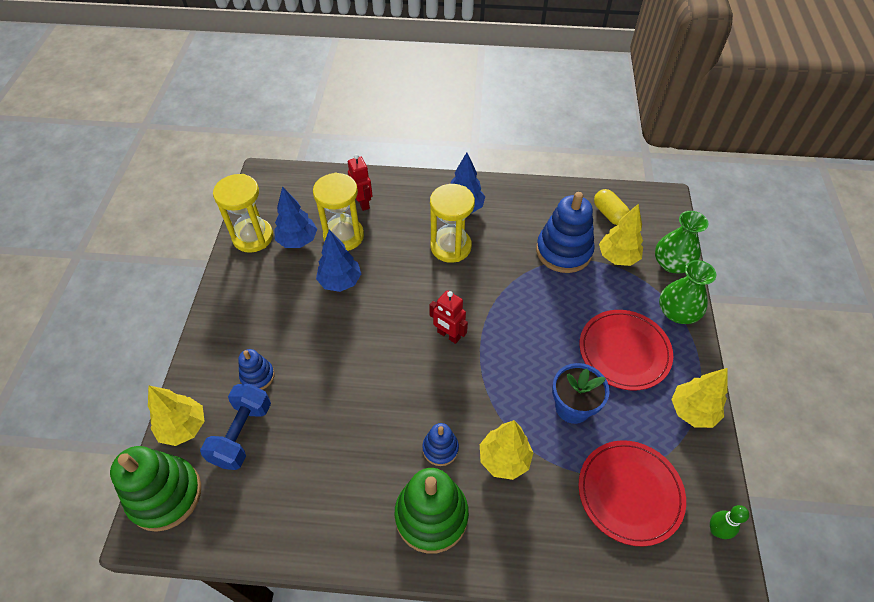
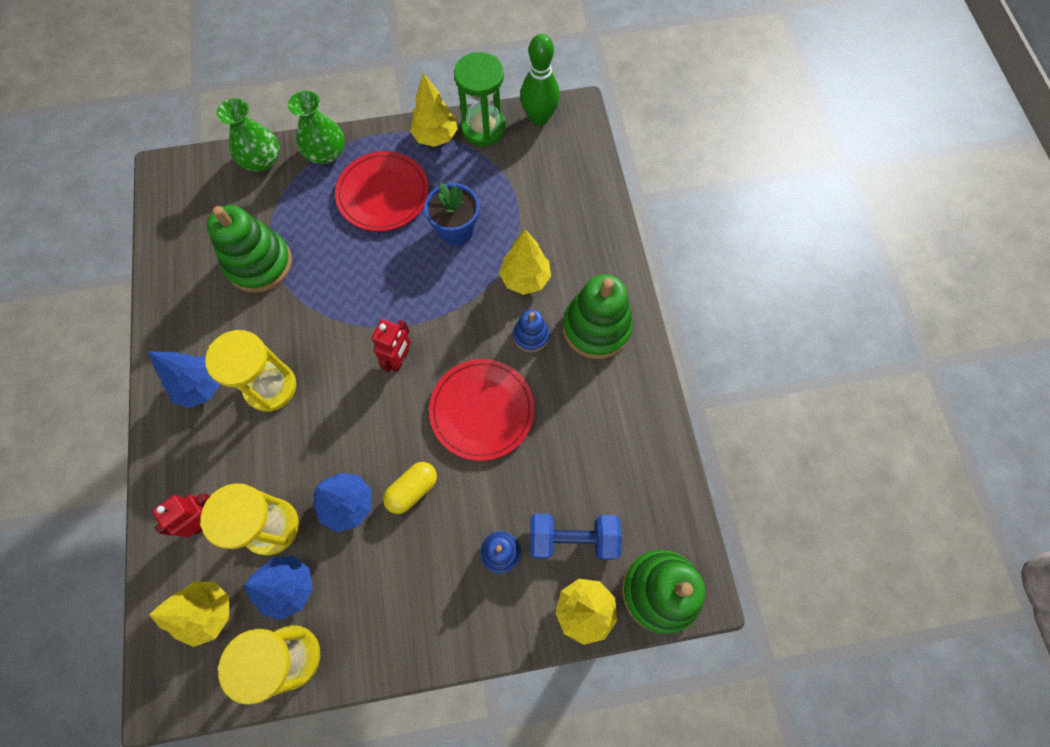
camera: 105 degrees left, 15 degrees up
blue stacking toy [536,192,595,273] -> green stacking toy [207,205,292,293]
red plate [578,440,686,546] -> red plate moved to [429,359,535,461]
yellow capsule [594,189,630,225] -> yellow capsule moved to [383,462,437,514]
yellow tree [599,204,643,266] -> yellow tree moved to [149,582,229,647]
green bowling pin [710,505,749,539] -> green bowling pin [520,34,560,126], size x1.79
none -> green hourglass [454,52,506,146]

